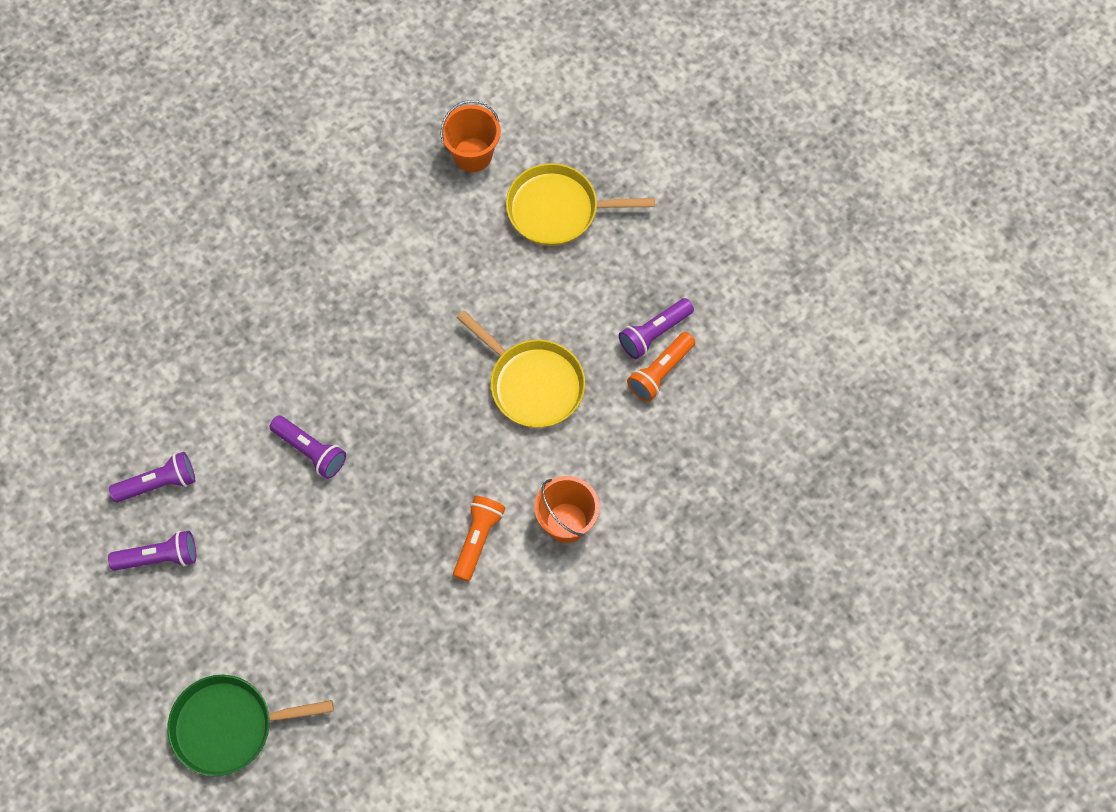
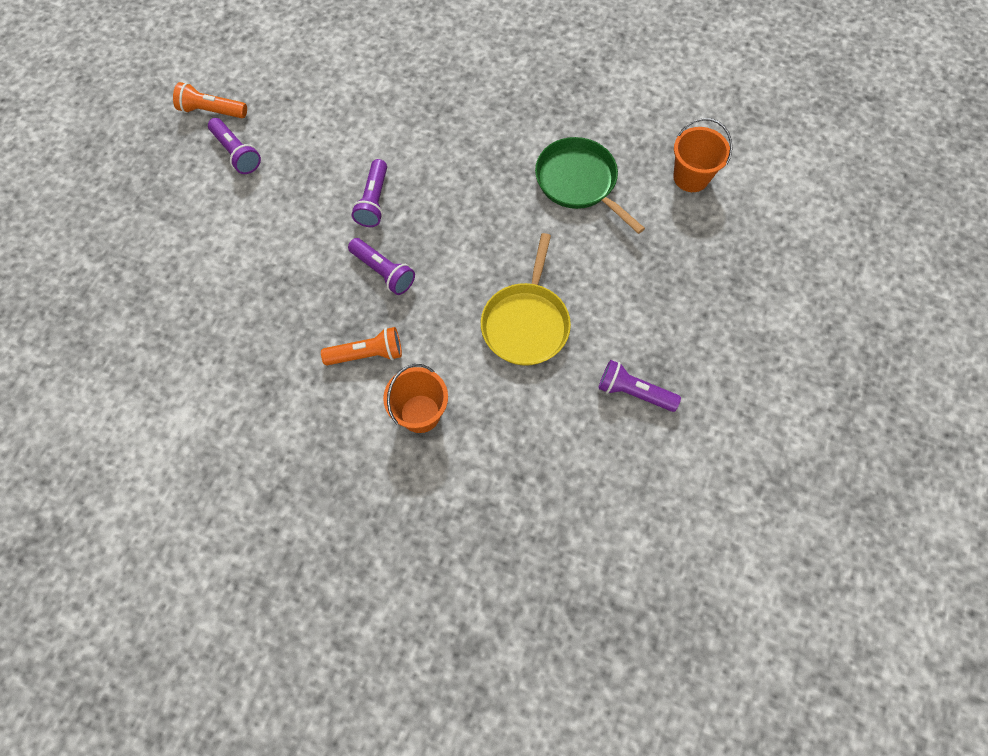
camera: 60 degrees right, 0 degrees up
purple flashlight [109,452,195,503] -> purple flashlight moved to [348,238,415,295]
green pan [167,675,334,776] -> green pan moved to [535,137,645,234]
yellow pan [506,163,655,246] -> none
orange flashlight [627,332,695,402] -> orange flashlight moved to [173,82,247,118]

